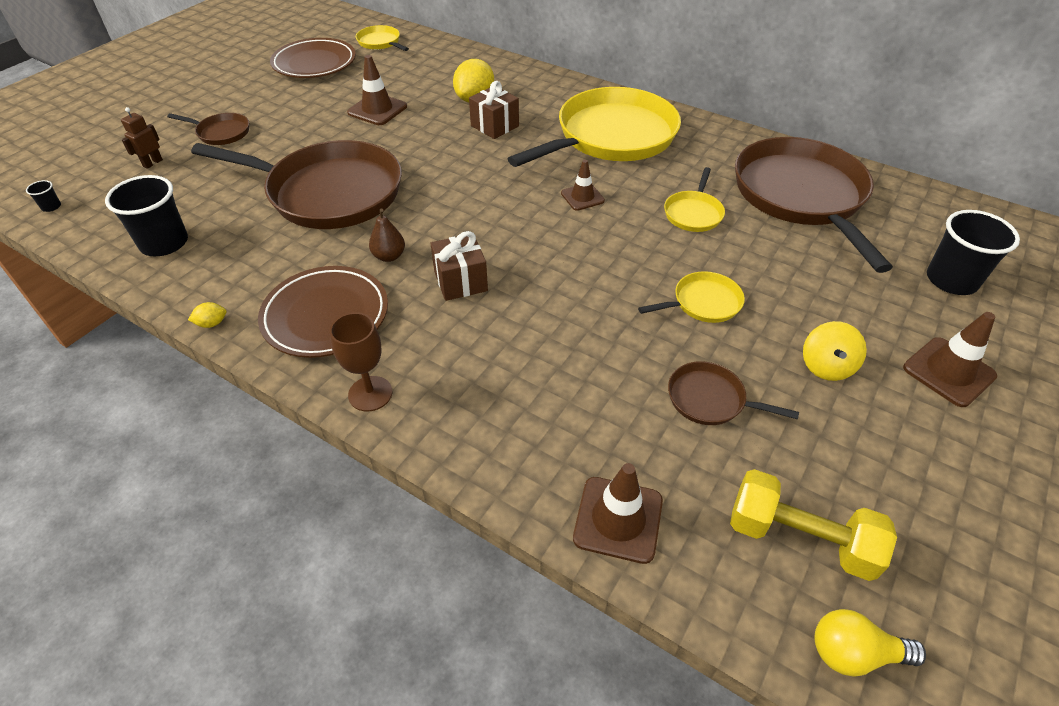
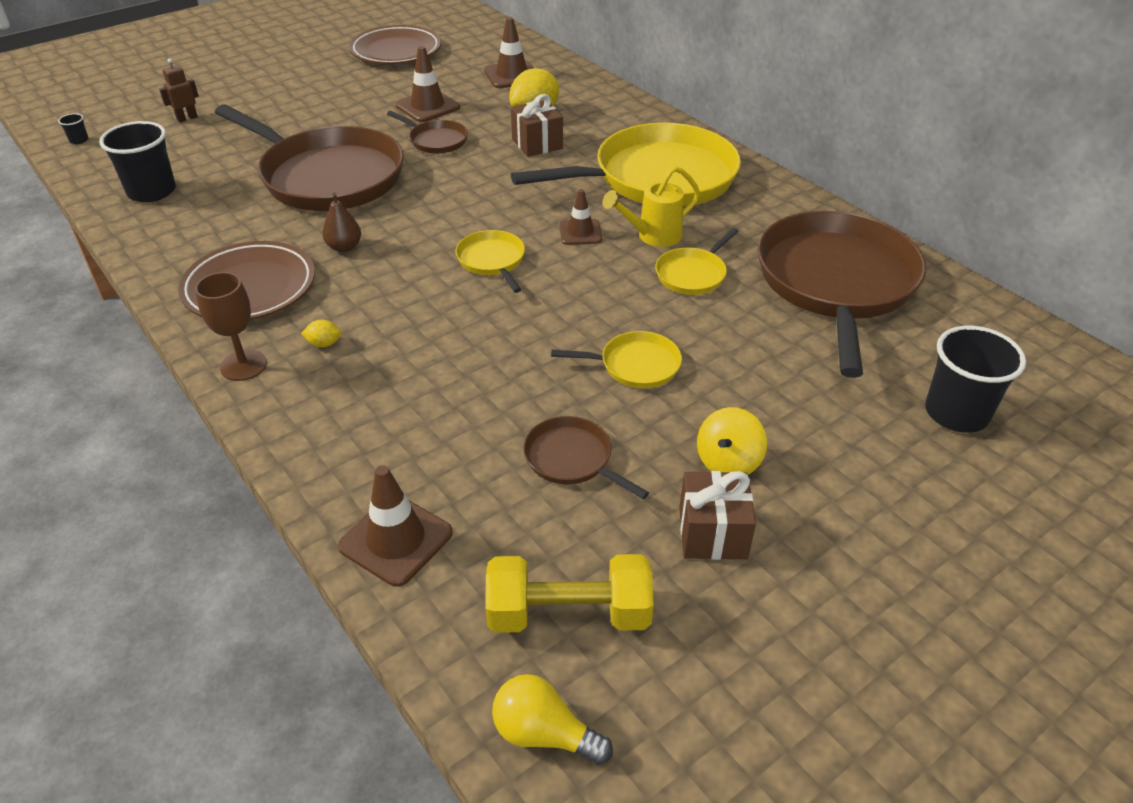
camera: 20 degrees right, 5 degrees down
brown pan [167,113,249,145] -> brown pan moved to [387,111,468,154]
yellow lemon [188,302,226,328] -> yellow lemon moved to [301,320,342,347]
yellow pan [356,25,409,51] -> yellow pan moved to [455,230,525,293]
brown gift [430,231,488,301] -> brown gift moved to [679,471,756,560]
yellow dumbbell [730,469,897,581] -> yellow dumbbell turned 45 degrees counterclockwise [485,554,654,633]
brown traffic cone [903,312,997,407] -> brown traffic cone moved to [484,17,533,88]
none -> yellow watering can [603,166,700,247]

